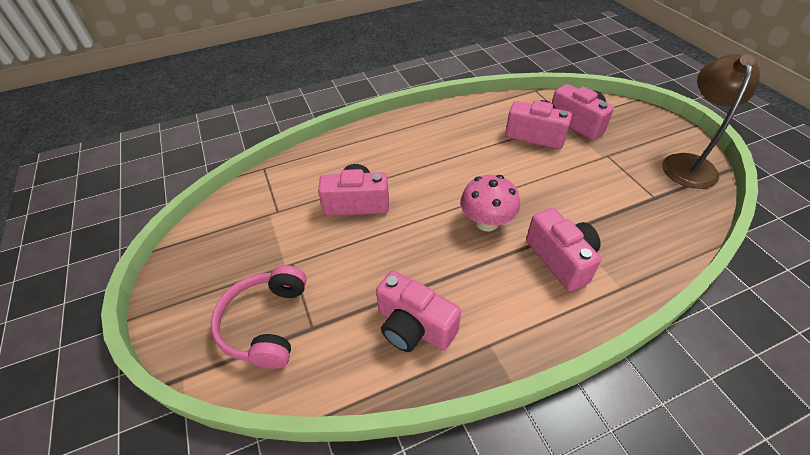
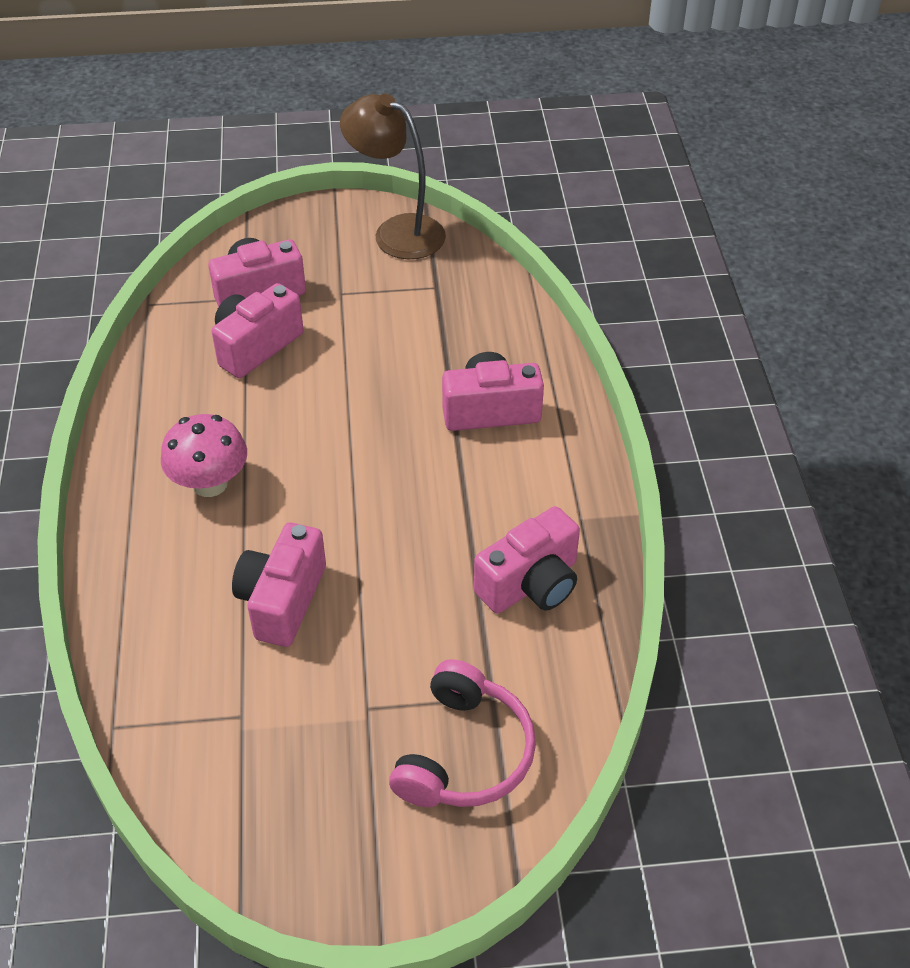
camera: 75 degrees left, 0 degrees up
pink headphones [211,265,307,369] -> pink headphones turned 90 degrees counterclockwise [389,659,536,807]
pink mushroom [460,175,520,231] -> pink mushroom moved to [161,414,247,497]

